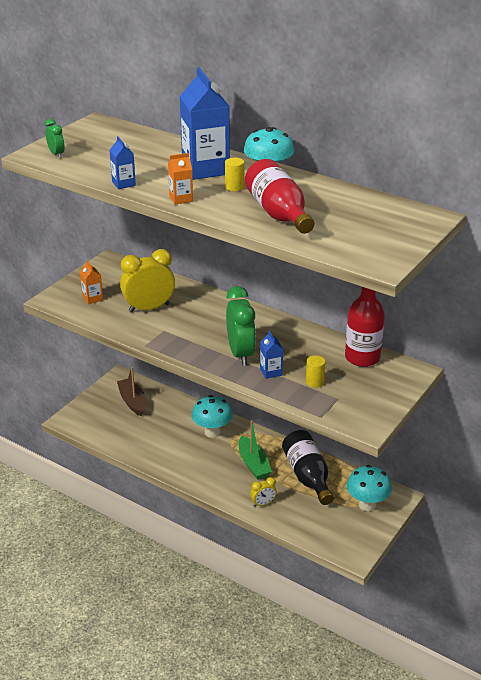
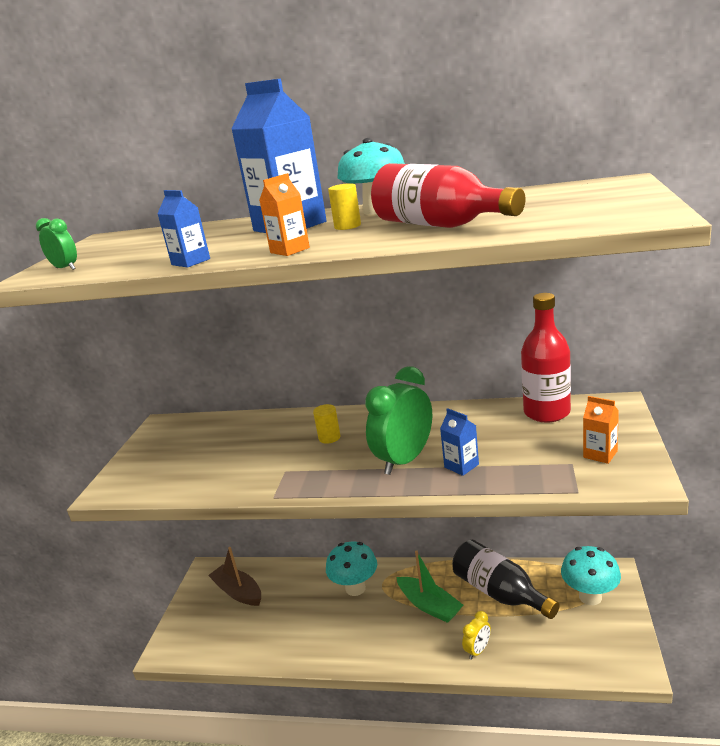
camera: 20 degrees left, 10 degrees down
orange carton [80,260,103,304] -> orange carton moved to [583,396,619,464]
yellow clock [120,249,175,313] -> none
green clock [226,286,256,366] -> green clock turned 105 degrees counterclockwise [365,366,432,475]
yellow cylinder [306,355,326,388] -> yellow cylinder moved to [313,404,341,444]

